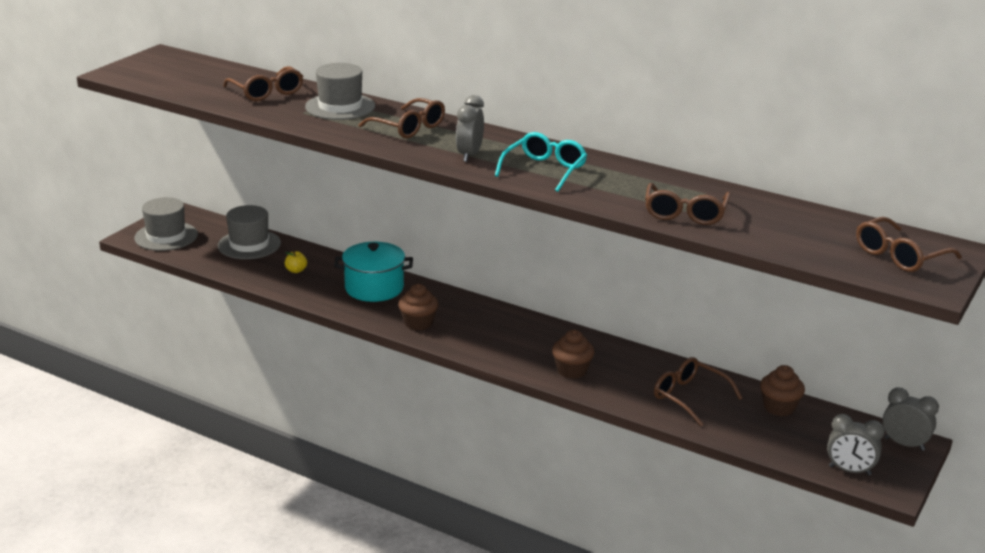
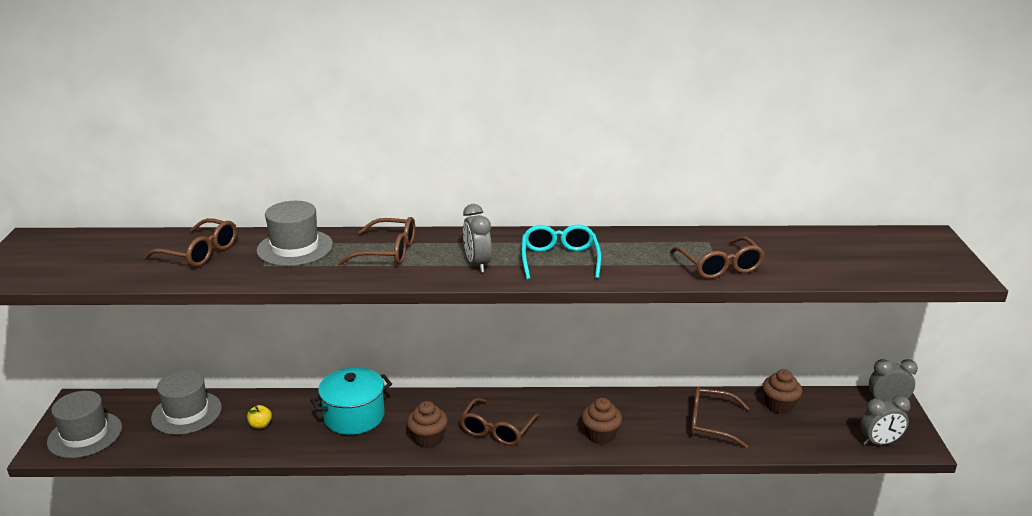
camera: 30 degrees left, 0 degrees up
brown glasses [856,217,962,272] -> brown glasses moved to [459,398,540,446]

